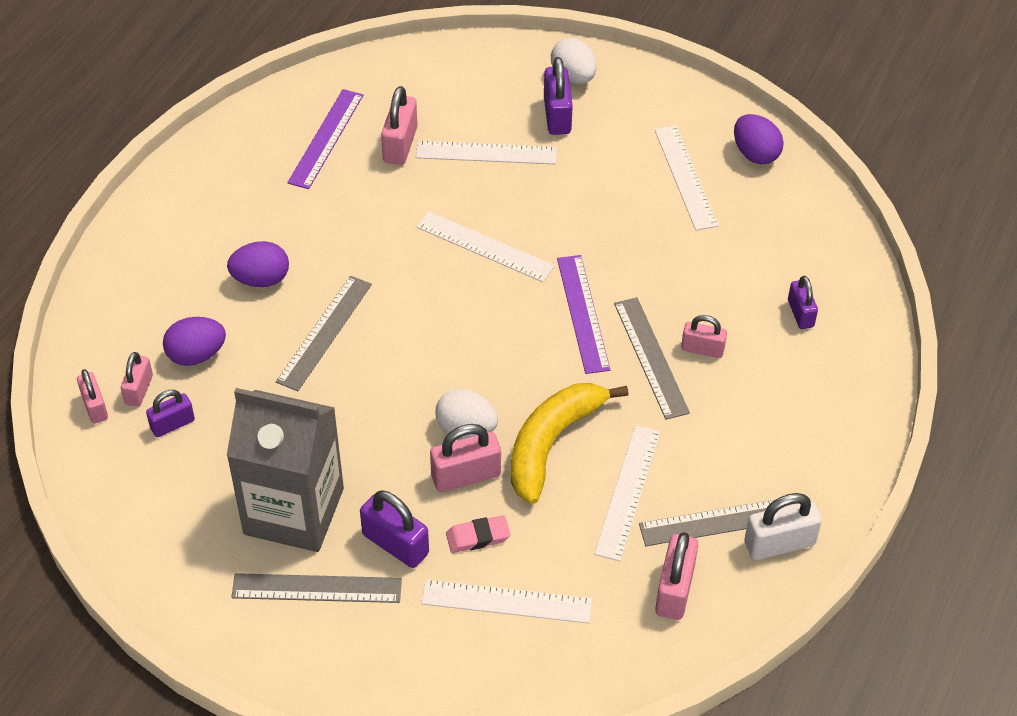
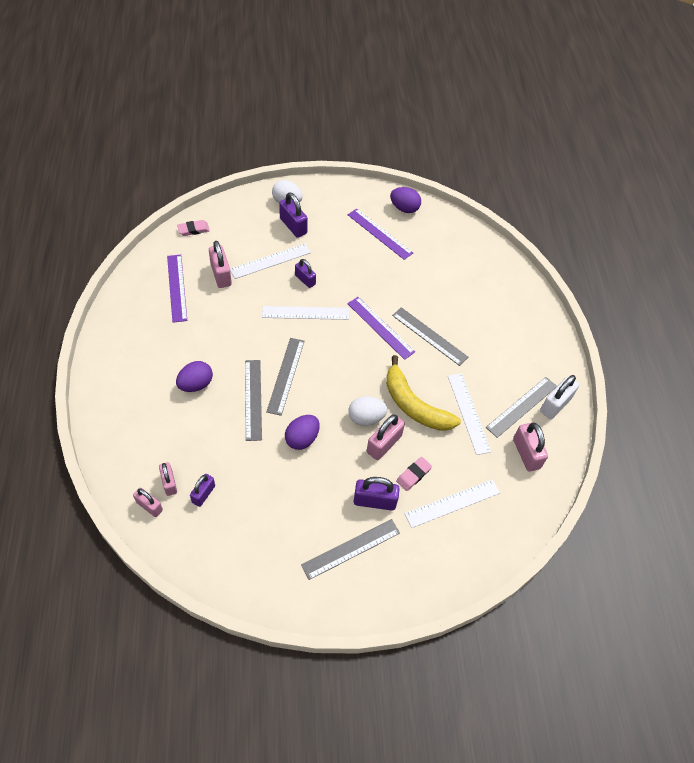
camera: 35 degrees left, 5 degrees up
purple egg [163,317,226,366] -> purple egg moved to [285,415,320,450]
grey carton [227,388,344,552] -> none
yellow banana [511,383,629,504] -> yellow banana turned 45 degrees counterclockwise [386,355,461,431]
white ruler [654,125,719,231] -> purple ruler [348,209,413,260]
pink padlock [681,315,727,358] -> none
purple padlock [788,276,818,329] -> purple padlock moved to [295,259,316,288]
none -> pink eraser [177,220,210,236]
none -> grey ruler [266,338,304,416]

